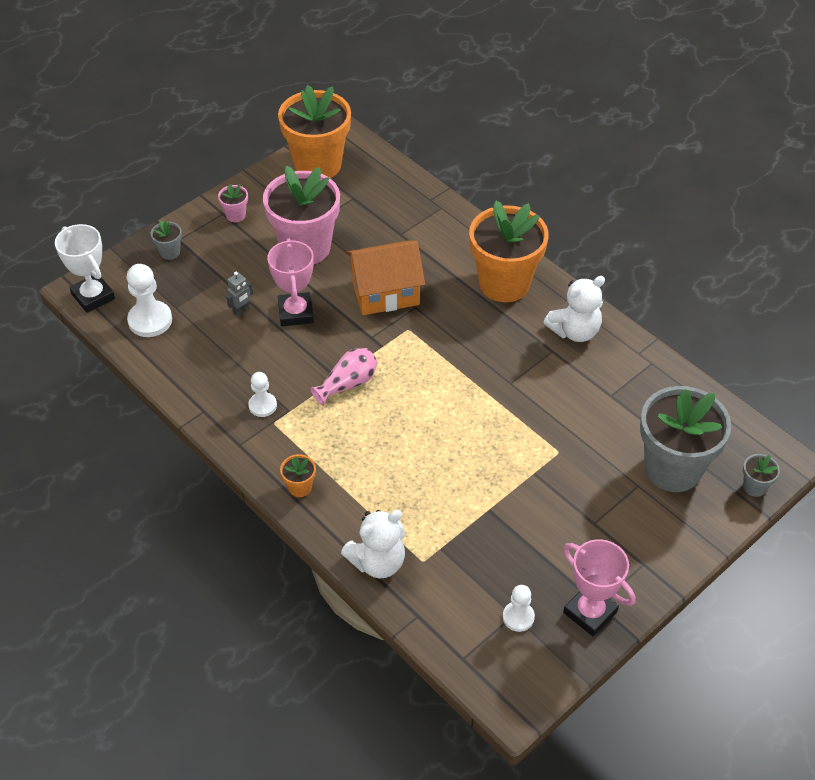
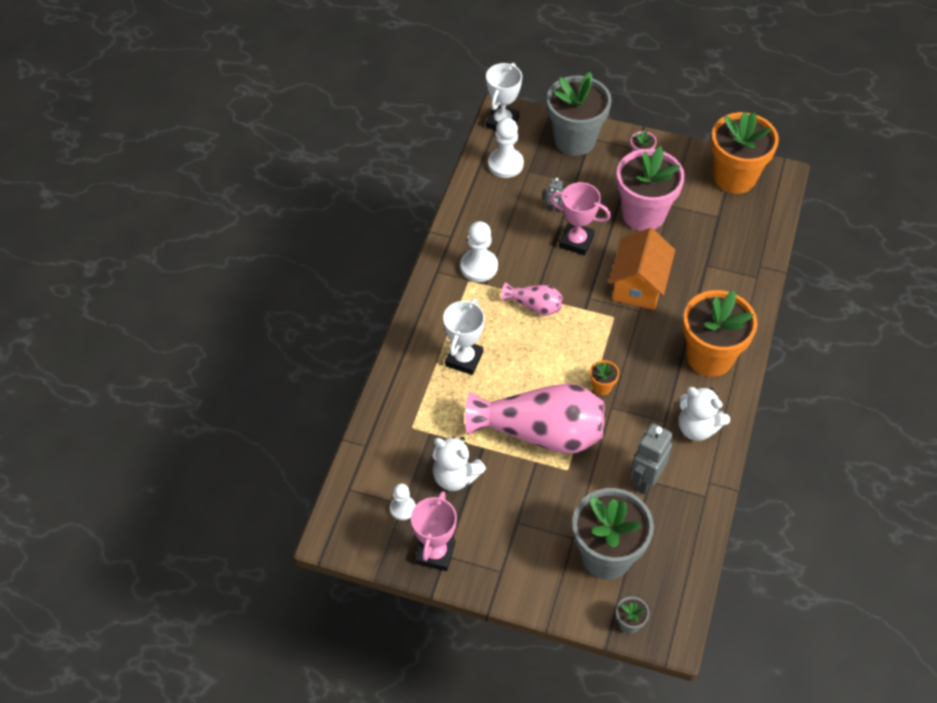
camera: 60 degrees right, 5 degrees up
grey flower pot [151,220,182,260] -> grey flower pot [547,72,612,156], size x2.46
white pawn [248,372,277,417] -> white pawn [460,221,498,282], size x1.63
pink trophy [267,238,314,326] -> pink trophy turned 60 degrees clockwise [550,182,611,255]
orange flower pot [280,454,316,497] -> orange flower pot moved to [590,360,619,395]
white teddy bear [341,510,405,578] -> white teddy bear moved to [432,436,486,491]
orange house [346,240,425,315] -> orange house turned 60 degrees clockwise [609,228,675,310]
none -> white trophy [443,298,485,375]
none -> pink vase [465,383,605,454]
none -> grey robot [630,423,673,495]

